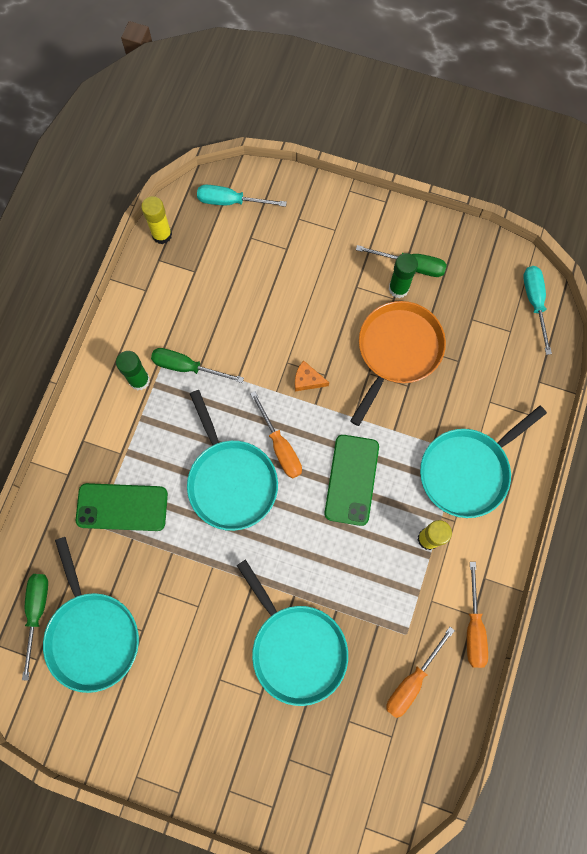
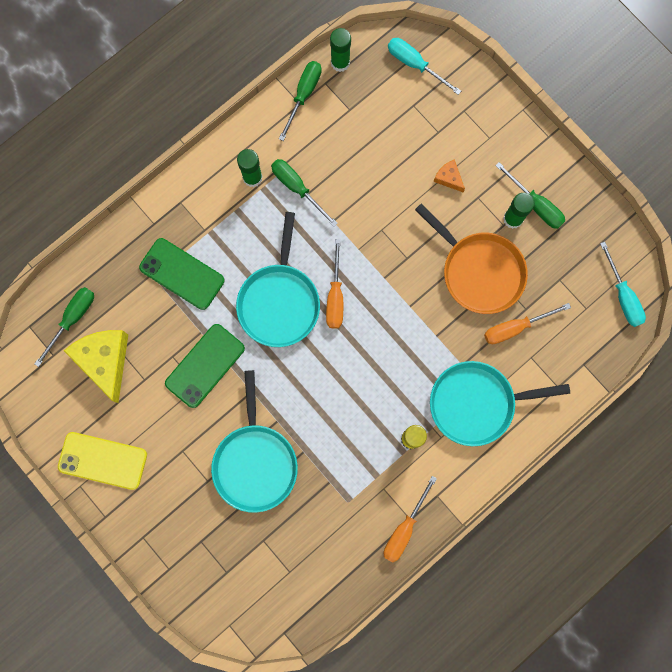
camera: 30 degrees right, 5 degrees up
turquoise pan [43,537,139,693] -> yellow cheese [64,330,128,403]
yellow glue stick [141,196,172,244] -> green glue stick [330,28,351,72]
orange cheese [295,360,329,391] -> orange cheese moved to [433,159,465,192]
green phone [324,435,379,526] -> green phone moved to [165,324,245,408]
orange pan [350,301,446,426] -> orange pan turned 75 degrees clockwise [415,203,528,314]
orange screwdriver [386,627,455,718] -> orange screwdriver moved to [484,303,571,344]
turquoise screwdriver [523,266,552,355] -> turquoise screwdriver turned 135 degrees clockwise [600,242,646,327]
none -> yellow phone [58,432,147,490]
none -> green screwdriver [279,61,322,141]

